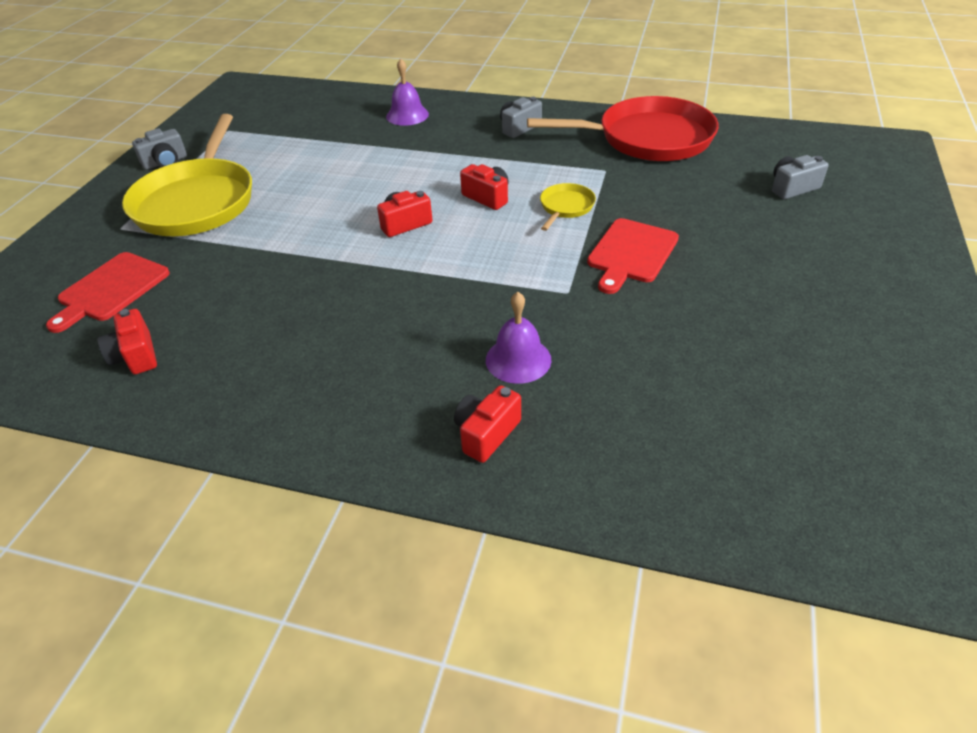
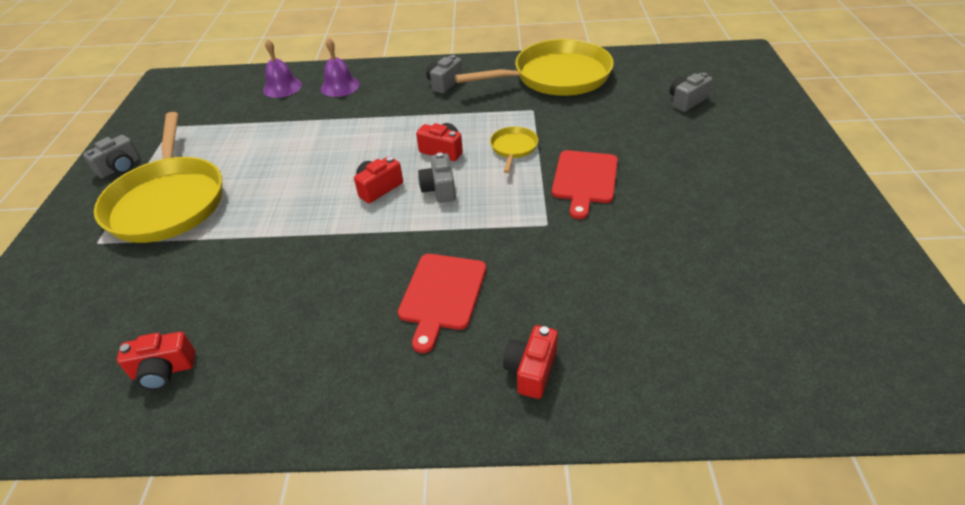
camera: 15 degrees left, 0 degrees up
red cutting board [46,252,170,333] -> red cutting board moved to [398,254,486,353]
red camera [97,309,157,374] -> red camera turned 60 degrees counterclockwise [117,332,196,390]
purple bell [486,292,551,384] -> purple bell moved to [263,39,302,98]
red pan [527,96,719,161] -> yellow pan [455,39,614,96]
none -> grey camera [418,153,456,203]

